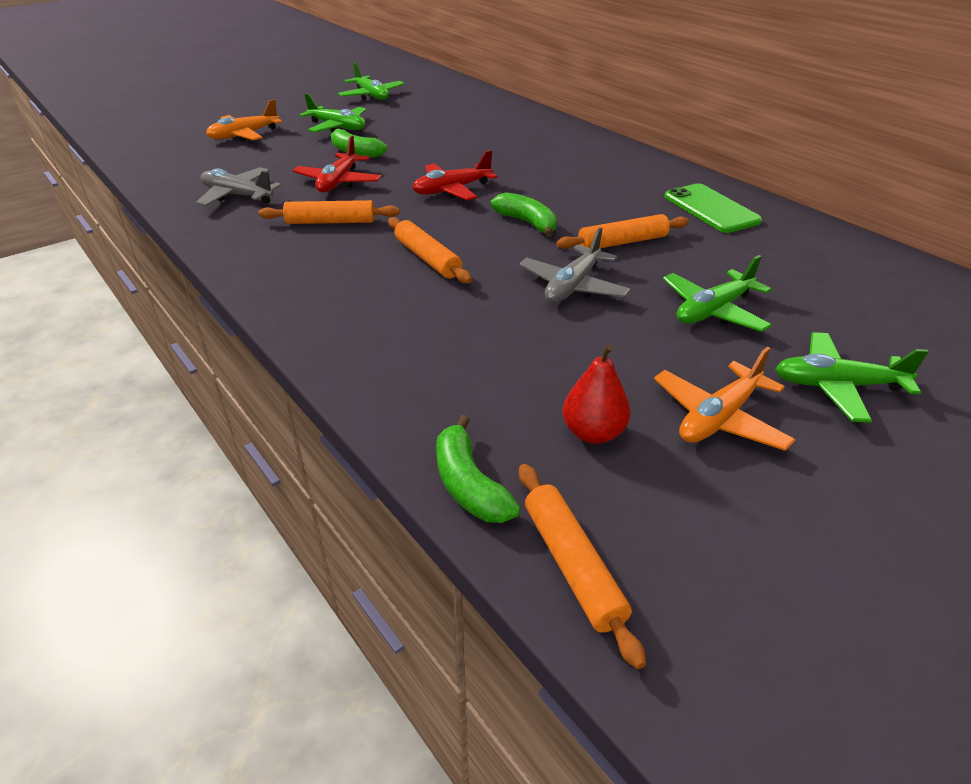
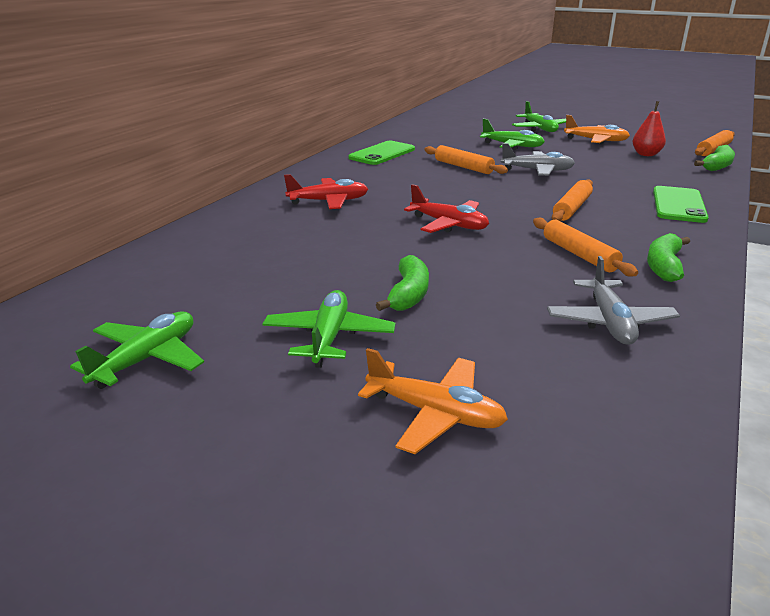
camera: 115 degrees left, 10 degrees down
red plane [293,135,381,193] -> red plane moved to [284,174,368,209]
green banana [491,193,557,237] -> green banana moved to [647,233,690,282]
none -> green phone [653,186,709,223]

